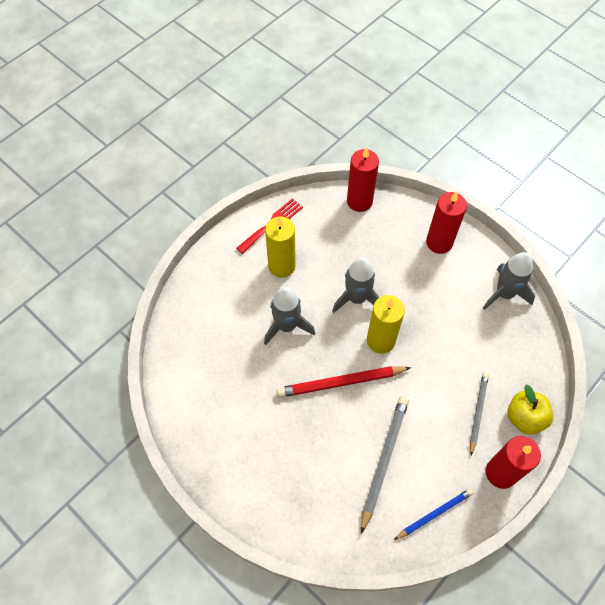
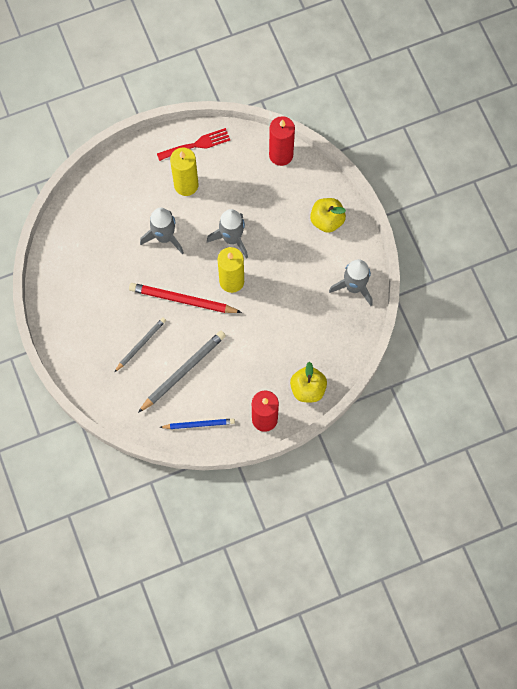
camera: 25 degrees right, 10 degrees up
red candle [426,191,467,254] -> yellow apple [310,198,346,233]
grey pencil [470,373,489,455] -> grey pencil moved to [115,317,166,372]

